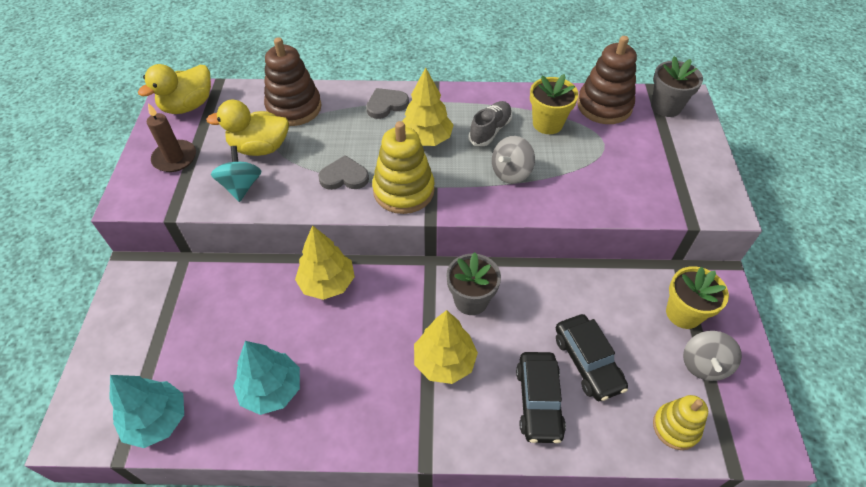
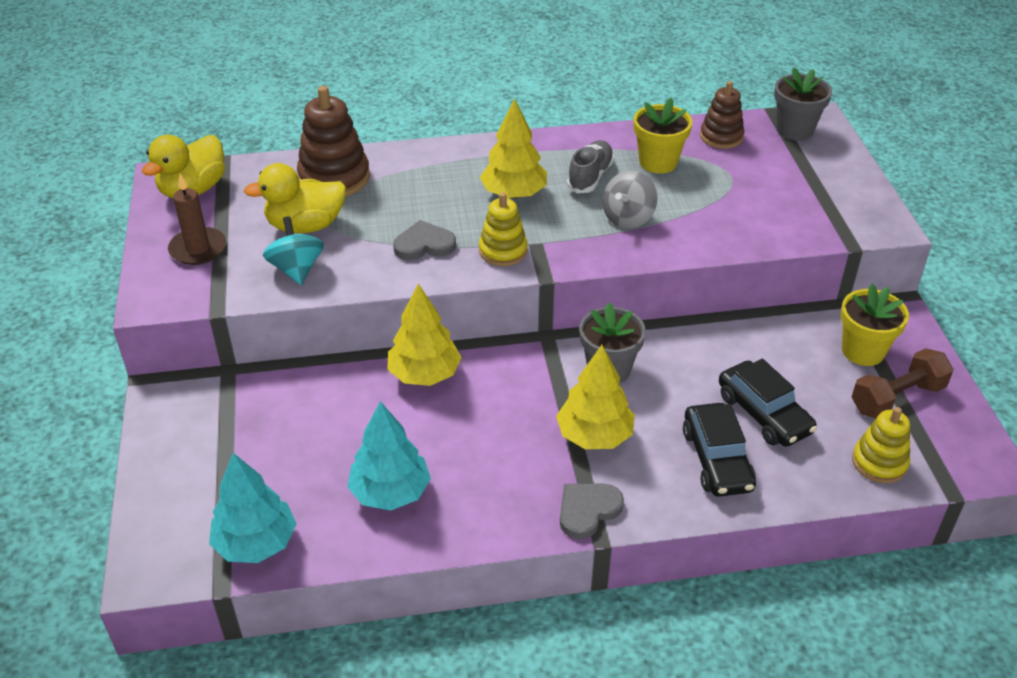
camera: 10 degrees left, 10 degrees down
grey heart [366,88,409,119] -> grey heart moved to [560,484,624,539]
yellow stacking toy [372,121,435,214] -> yellow stacking toy [479,192,528,266], size x0.63
brown stacking toy [577,36,637,124] -> brown stacking toy [700,81,744,149], size x0.63
grey spinning top [683,331,742,381] -> brown dumbbell [852,348,954,419]

